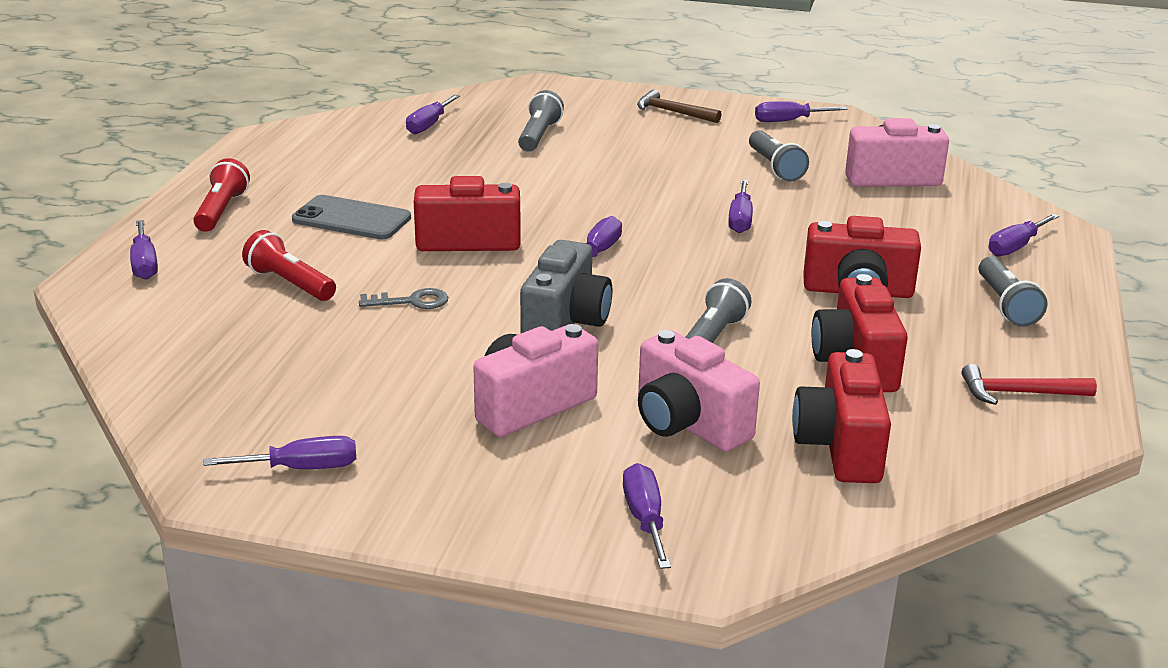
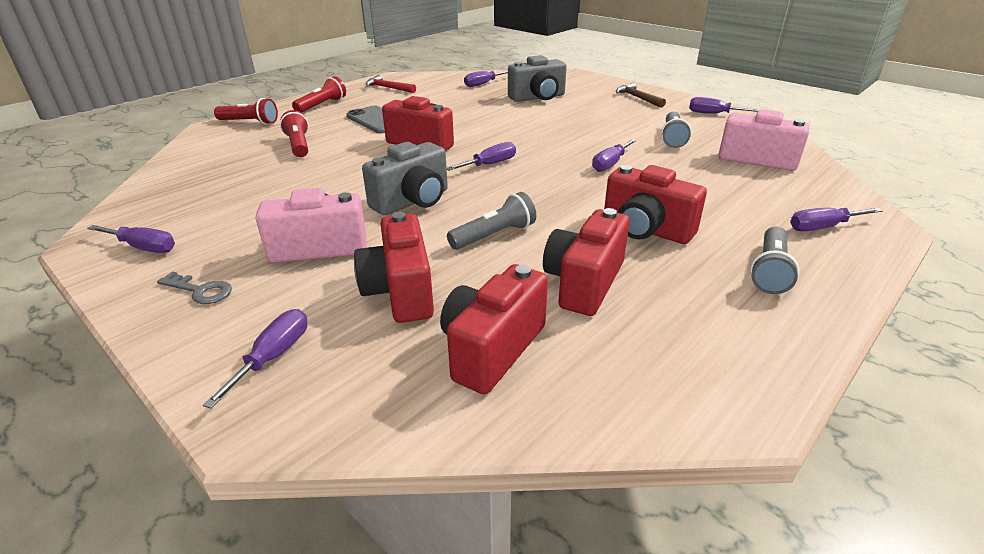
camera: 30 degrees right, 5 degrees up
purple screwdriver [130,220,158,280] -> red flashlight [214,98,278,125]
grey key [359,288,448,309] -> grey key moved to [157,272,232,304]
grey flashlight [518,90,564,152] -> grey camera [508,55,567,102]
pink camera [638,330,760,452] -> red camera [354,212,434,323]
red hammer [962,364,1097,405] -> red hammer moved to [366,75,416,93]

